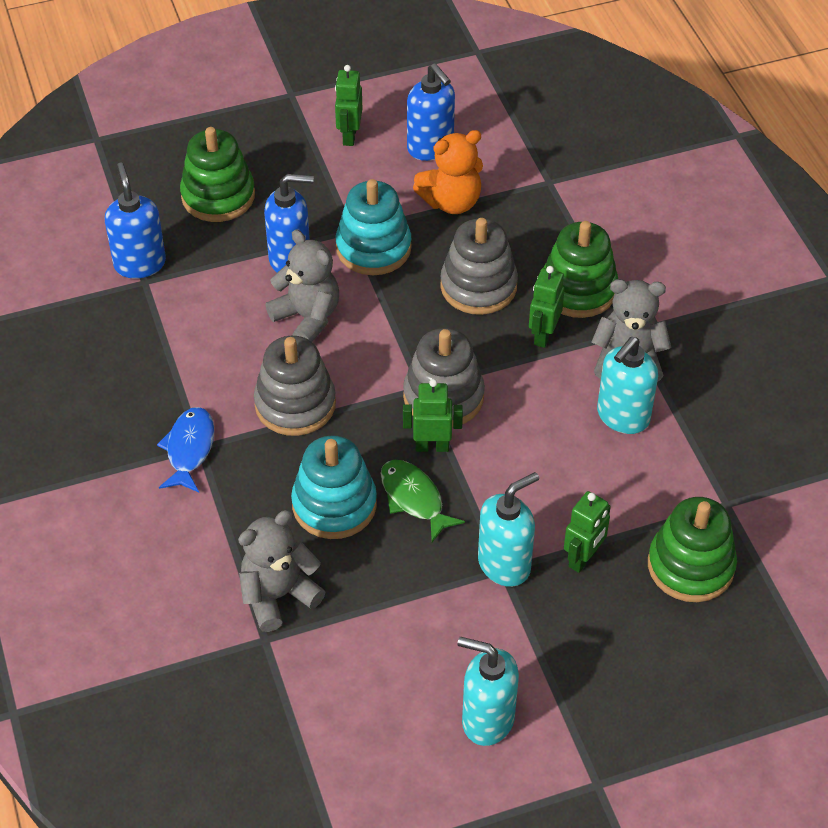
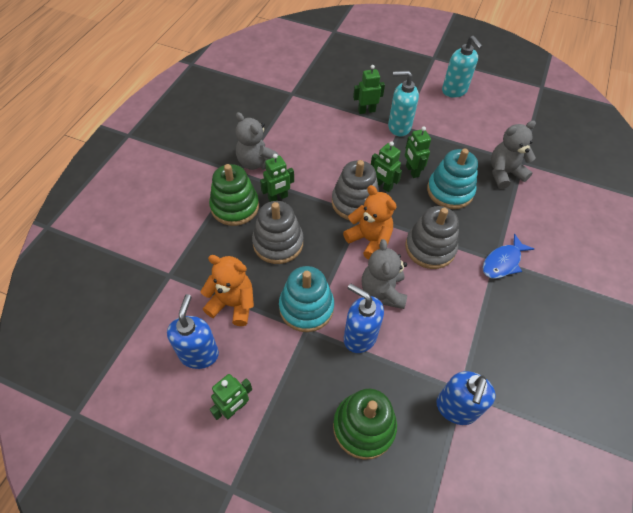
camera: 140 degrees left, 5 degrees up
grey teddy bear [238,510,325,632] -> grey teddy bear turned 150 degrees clockwise [491,121,536,189]
green fish [380,460,465,542] -> green robot [405,127,431,178]
turquoise soap dispenser [597,337,658,434] -> none
green stacking toy [648,497,737,602] -> none
none -> orange teddy bear [343,185,397,260]

